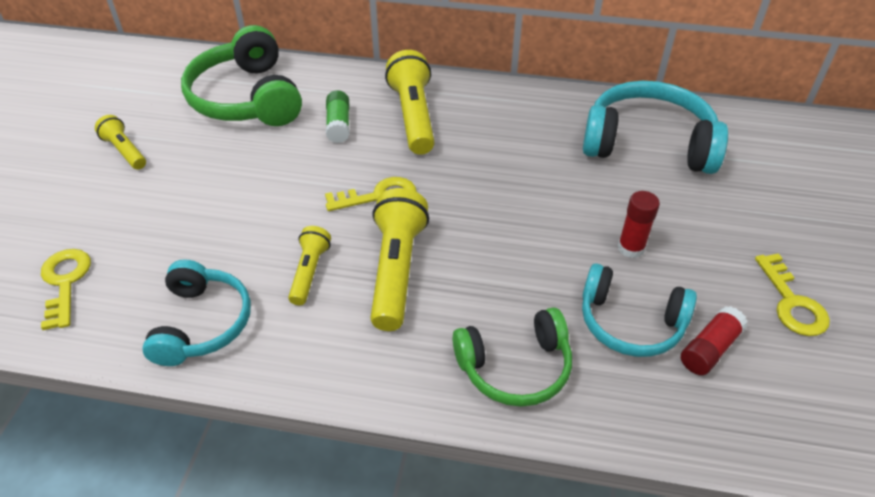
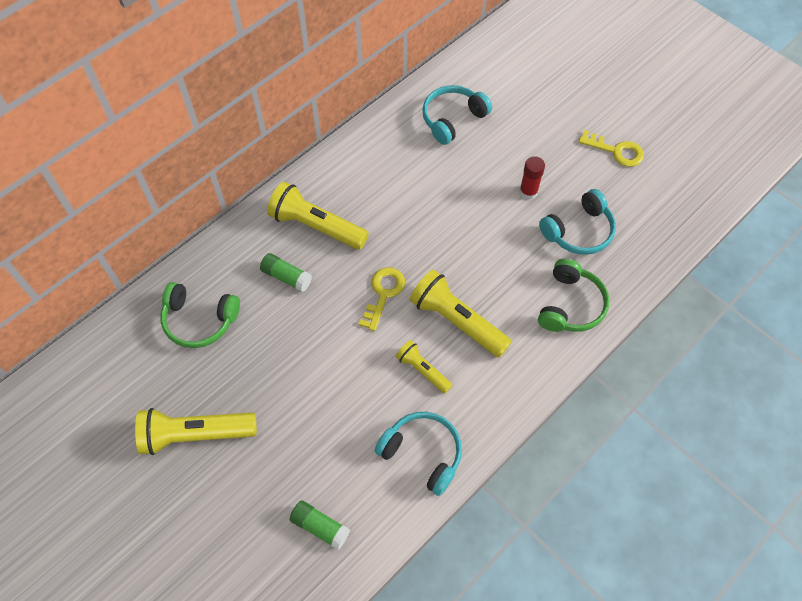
camera: 55 degrees left, 15 degrees up
yellow key [41,249,91,330] -> green glue stick [290,501,350,550]
yellow flashlight [95,115,146,170] -> yellow flashlight [135,408,257,455], size x1.77
green headphones [181,25,302,126] -> green headphones [160,282,240,348], size x0.65
turquoise headphones [583,81,728,174] -> turquoise headphones [422,85,492,145], size x0.65
red glue stick [681,306,748,375] -> none

